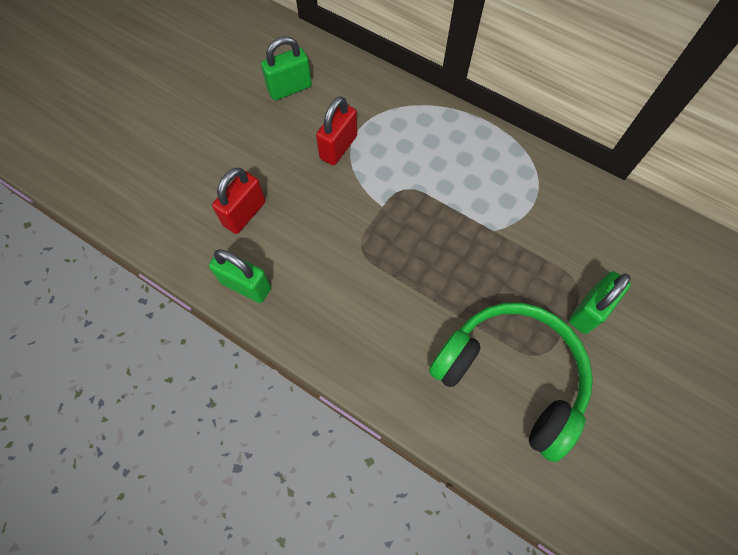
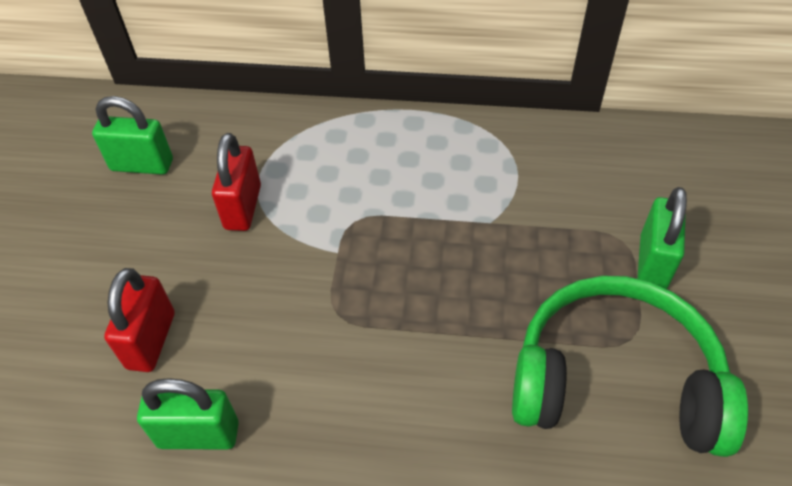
camera: 25 degrees left, 15 degrees down
green padlock [261,36,312,100] -> green padlock turned 60 degrees clockwise [92,96,173,175]

